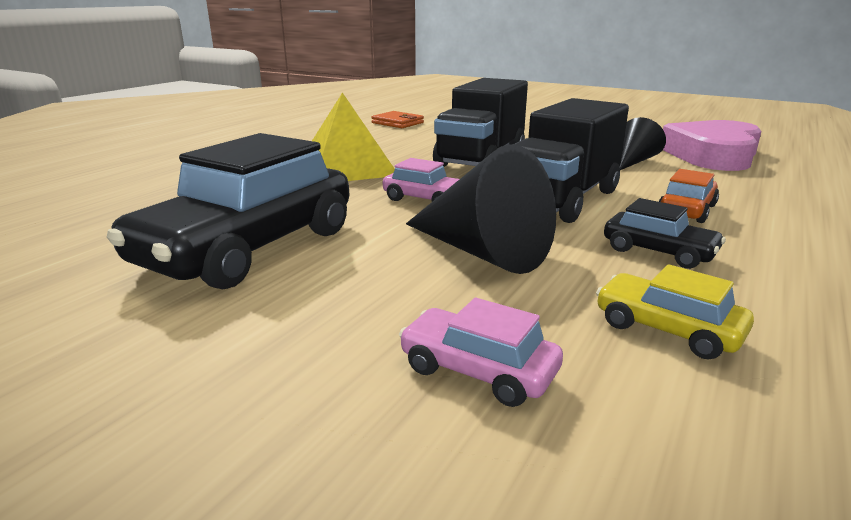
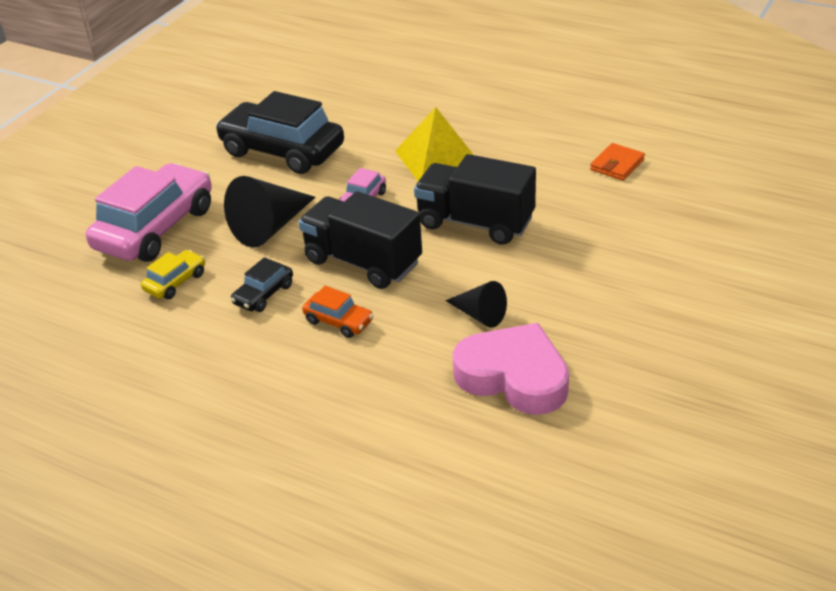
camera: 90 degrees right, 15 degrees up
pink car [399,298,563,407] -> pink car [86,163,212,262], size x2.19

